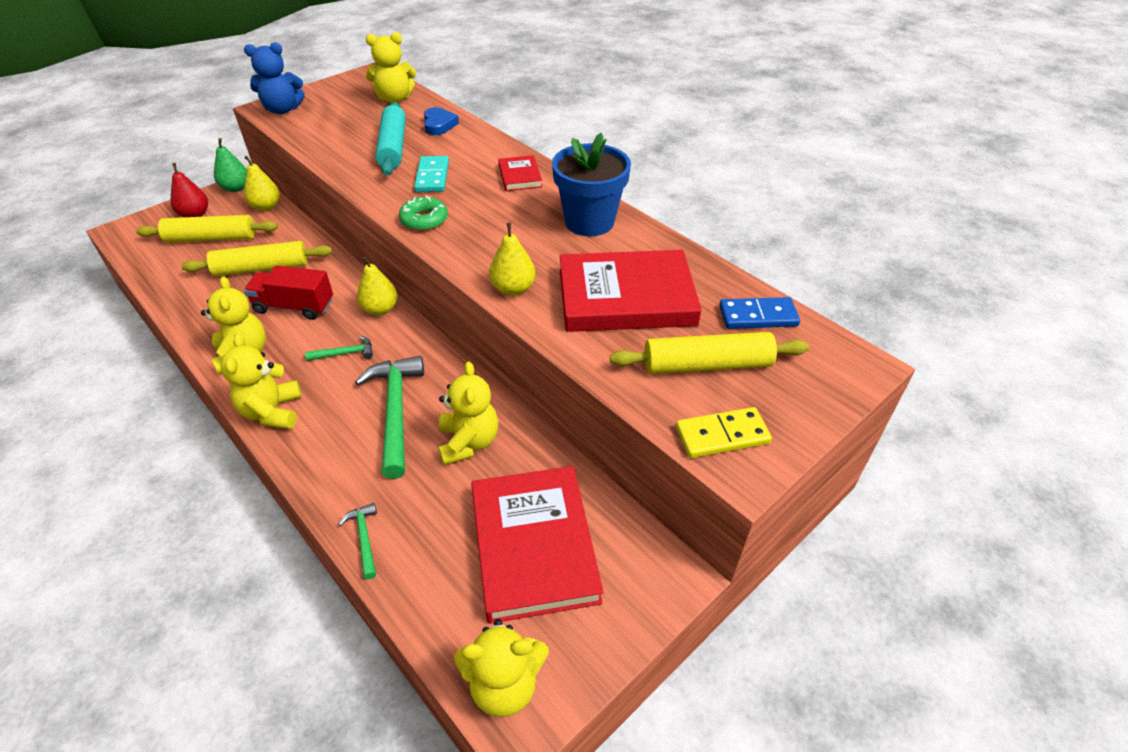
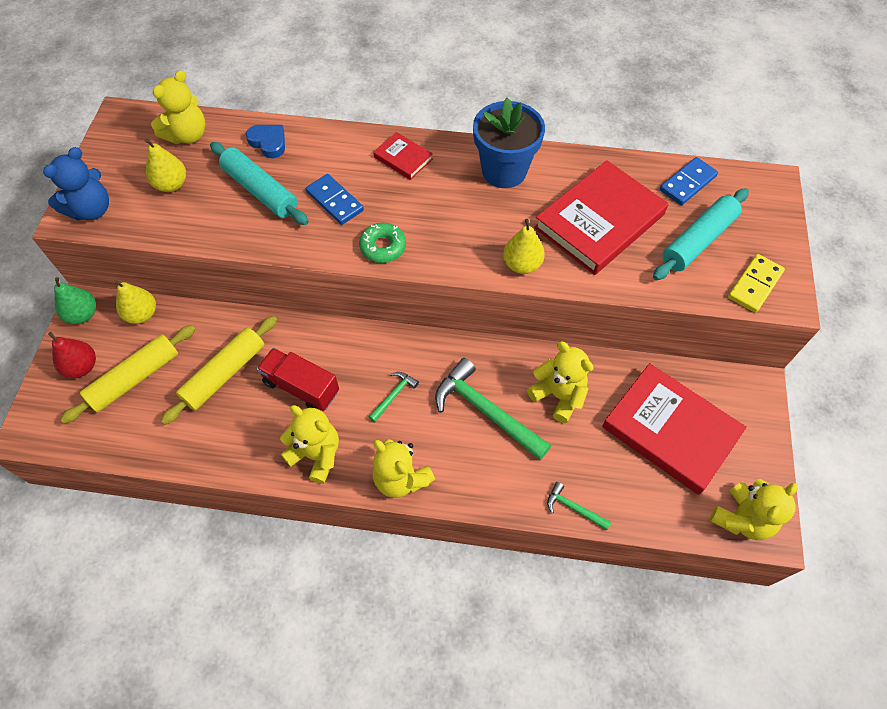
camera: 40 degrees left, 15 degrees up
red truck [244,265,333,320] -> red truck turned 60 degrees clockwise [257,348,339,411]
yellow pear [357,256,398,316] -> yellow pear moved to [145,139,186,192]
turquoise domino [414,156,449,192] -> blue domino [306,174,364,225]
yellow rolling pin [610,332,809,374] -> turquoise rolling pin [653,188,749,280]

